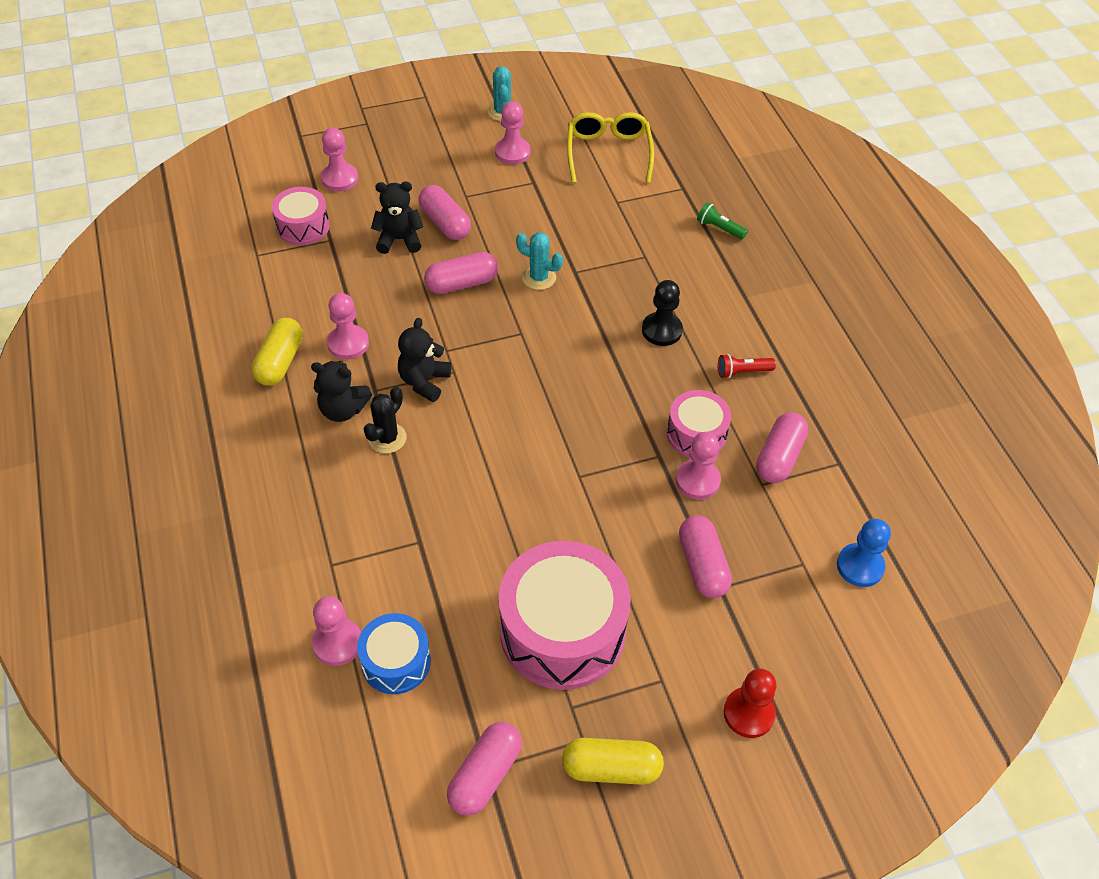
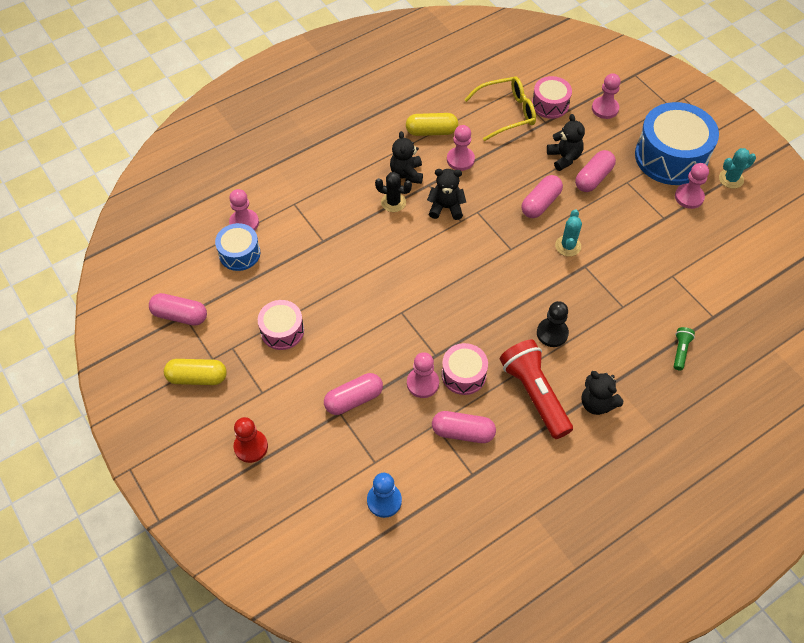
camera: 75 degrees right, 5 degrees up
pink capsule [424,252,498,294] -> pink capsule turned 75 degrees clockwise [521,175,563,218]
pink drum [499,541,631,690] -> pink drum [258,300,304,350], size x0.54
yellow capsule [562,738,664,785] -> yellow capsule turned 75 degrees counterclockwise [164,359,227,385]
yellow glasses [567,112,654,183] -> yellow glasses moved to [464,76,536,141]
red flashlight [718,354,776,378] -> red flashlight [500,340,573,439], size x2.24
none -> black teddy bear [581,371,623,415]
none -> blue drum [635,102,719,185]

